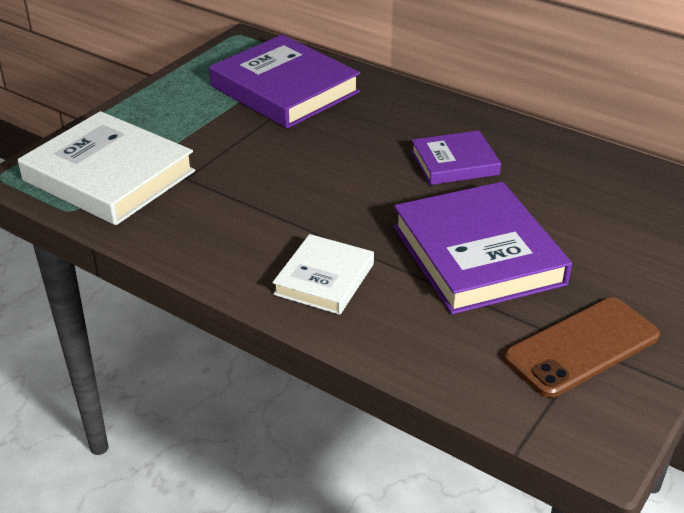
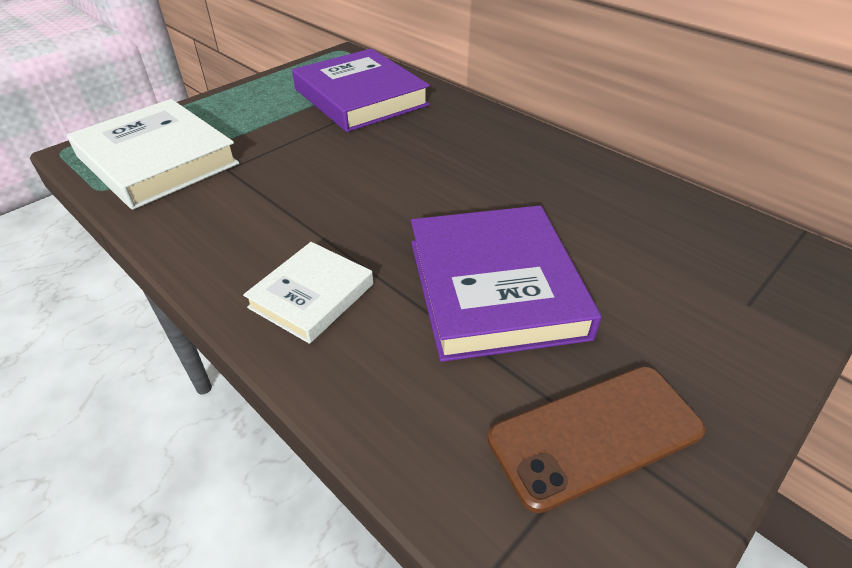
camera: 10 degrees right, 5 degrees up
purple book [411,130,501,185] -> none

